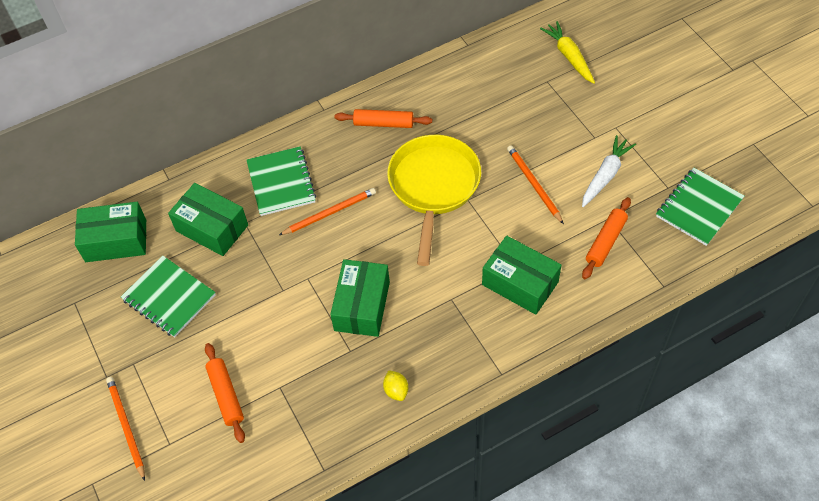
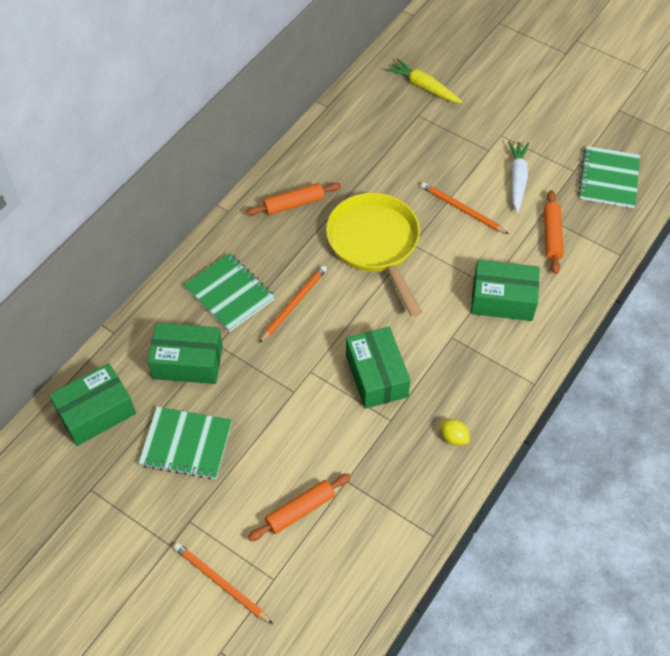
camera: 30 degrees left, 0 degrees up
orange rolling pin [205,343,245,443] -> orange rolling pin turned 75 degrees counterclockwise [248,473,351,541]

